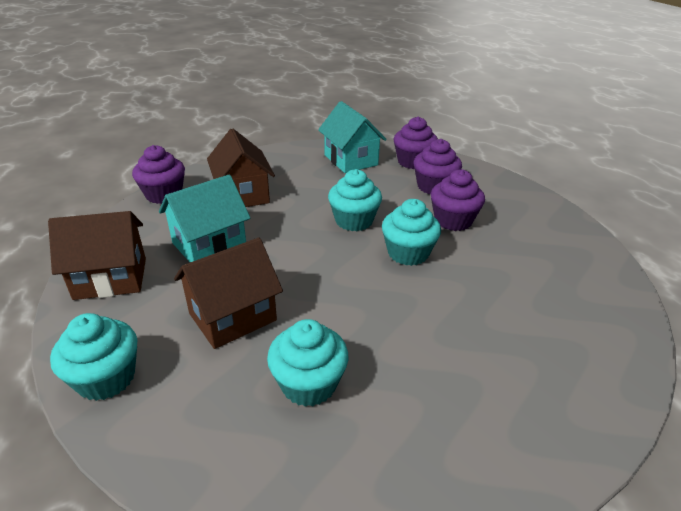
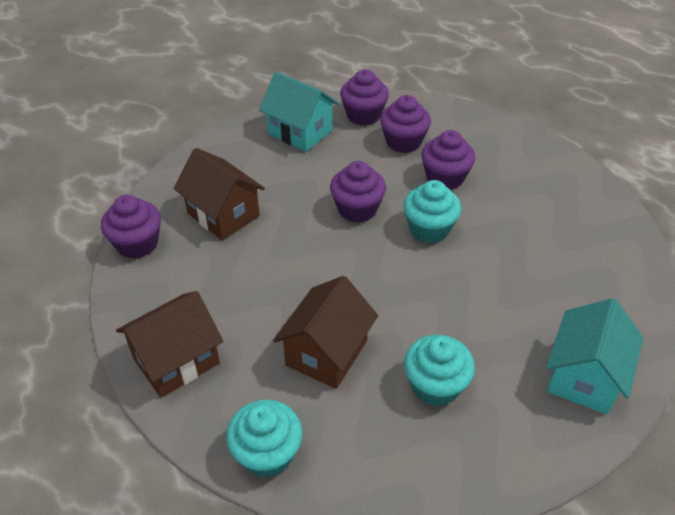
camera: 25 degrees left, 10 degrees up
turquoise house [159,175,250,262] -> turquoise house moved to [546,298,643,414]
turquoise cupcake [328,169,382,231] -> purple cupcake [330,161,386,223]

